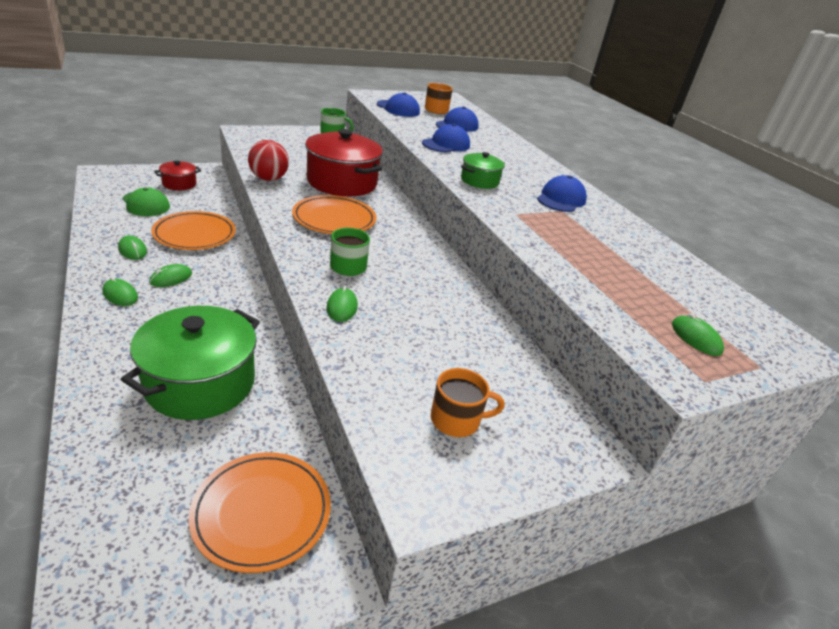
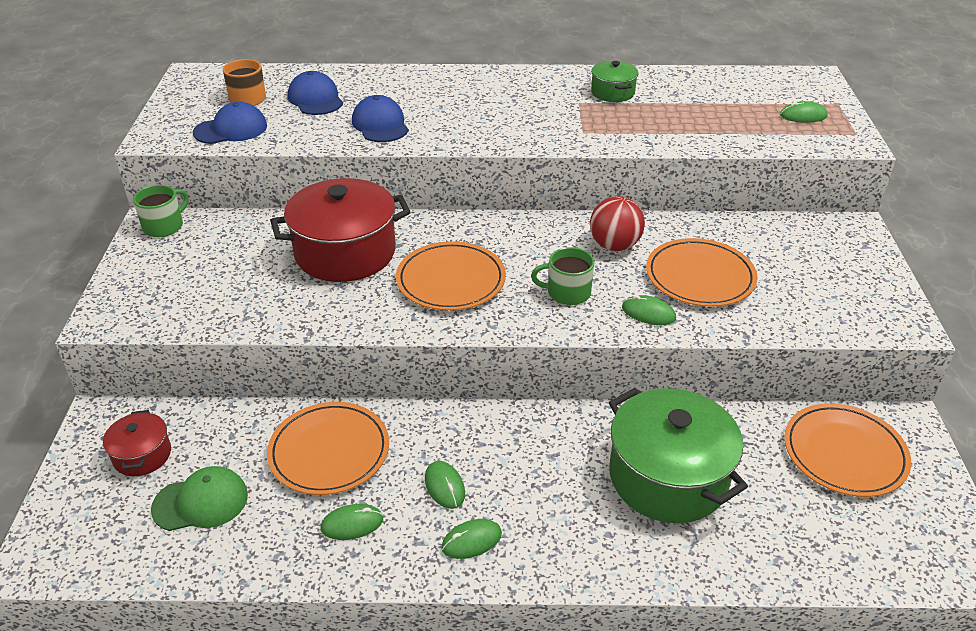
camera: 60 degrees left, 5 degrees up
red ball [248,140,289,181] -> red ball moved to [590,196,645,251]
orange mug [431,368,504,437] -> none
green pot [461,152,505,189] -> green pot moved to [591,61,639,102]
blue cap [537,175,587,212] -> none
none -> orange plate [646,238,758,307]

